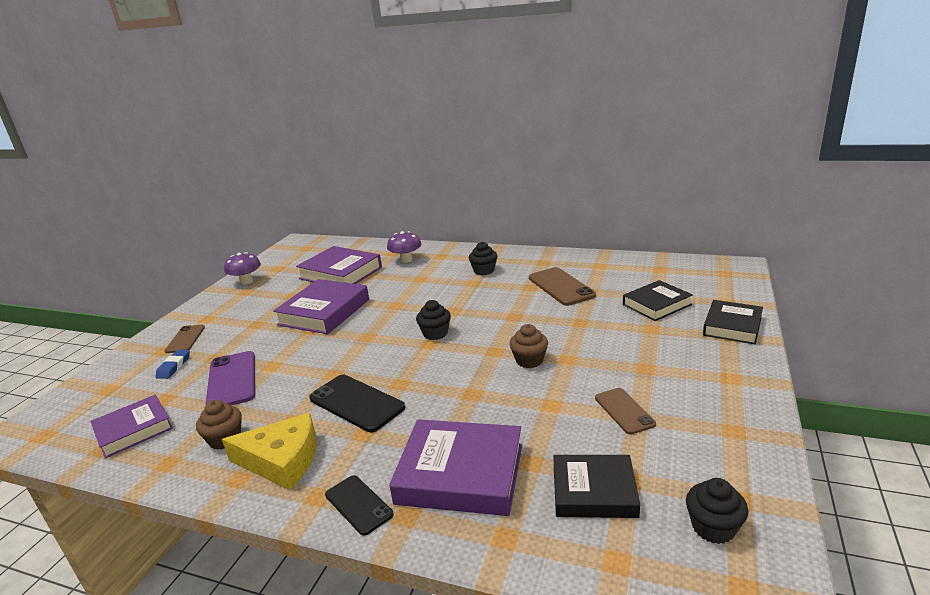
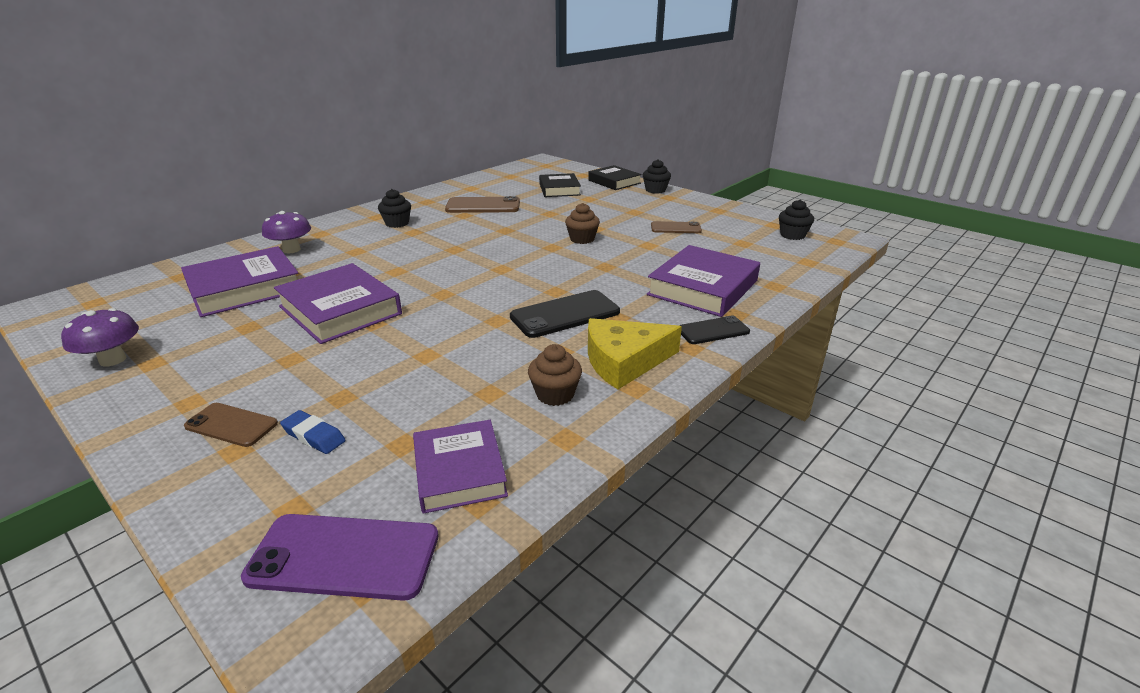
camera: 70 degrees left, 5 degrees up
purple phone [206,351,255,405] -> purple phone moved to [241,514,439,601]
yellow cheese [222,413,317,490] -> yellow cheese turned 135 degrees counterclockwise [588,318,682,389]
black cupcake [416,300,451,340] -> black cupcake moved to [643,159,671,194]
black book [553,455,640,518] -> none

